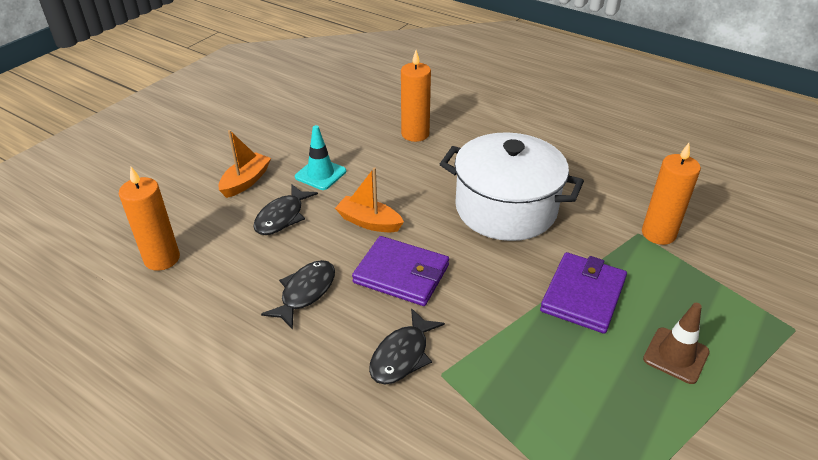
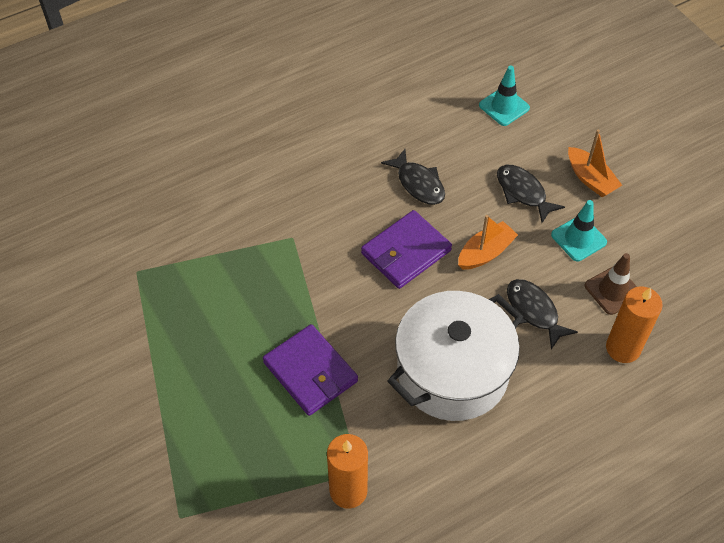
camera: 115 degrees right, 15 degrees up
orange candle [119,167,180,271] -> turquoise traffic cone [479,66,530,126]
black fish [369,308,445,384] -> black fish moved to [507,279,578,349]
brown traffic cone [643,303,710,384] -> brown traffic cone moved to [585,253,637,315]

